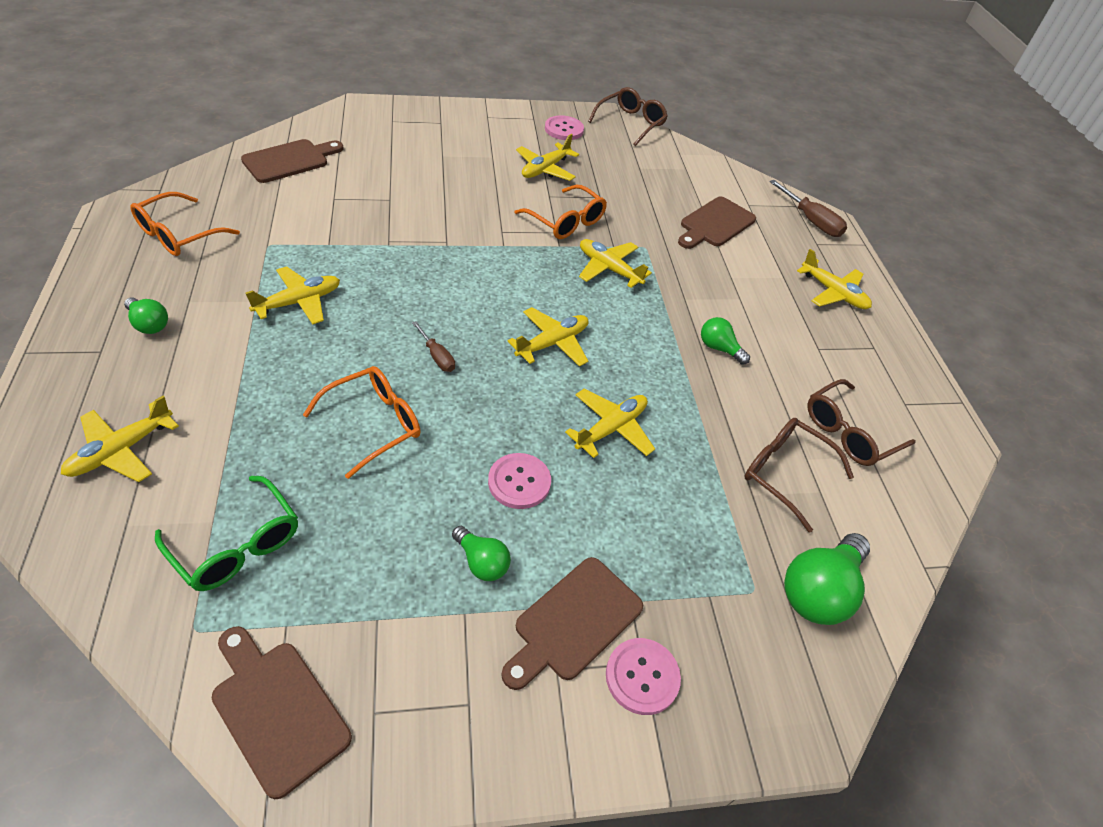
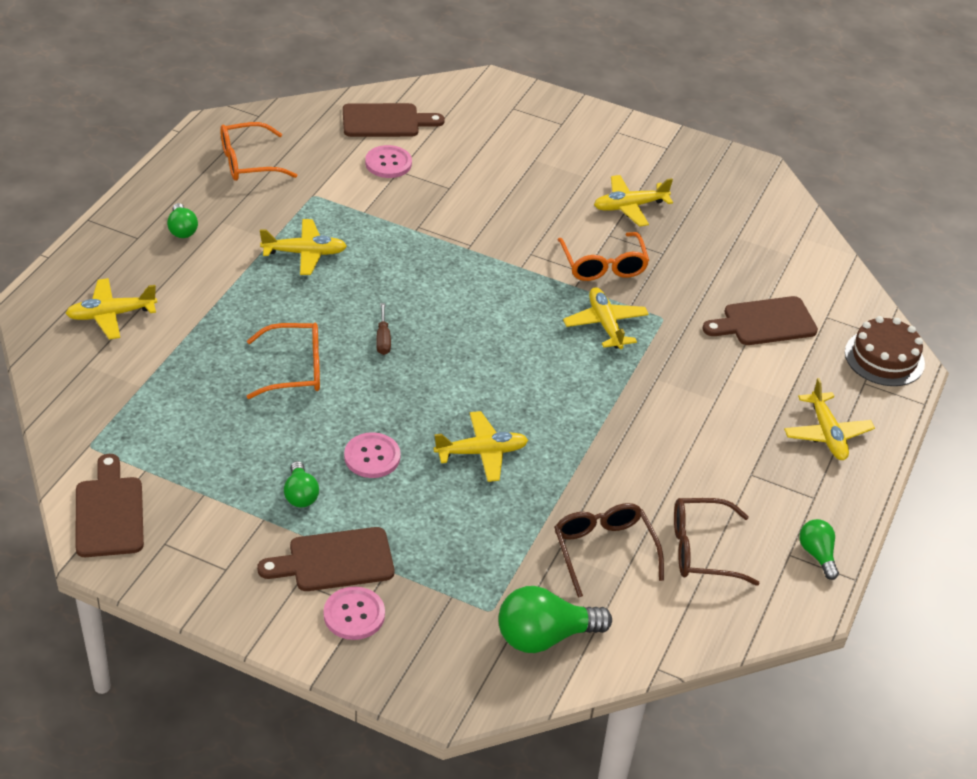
camera: 35 degrees right, 5 degrees down
green glasses [155,476,298,591] -> none
yellow plane [508,307,588,367] -> none
pink button [545,115,584,140] -> pink button moved to [365,145,412,178]
brown glasses [588,87,668,146] -> none
green light bulb [701,317,750,365] -> green light bulb moved to [799,519,839,580]
brown screwdriver [769,180,847,237] -> brown cake [845,316,925,386]

